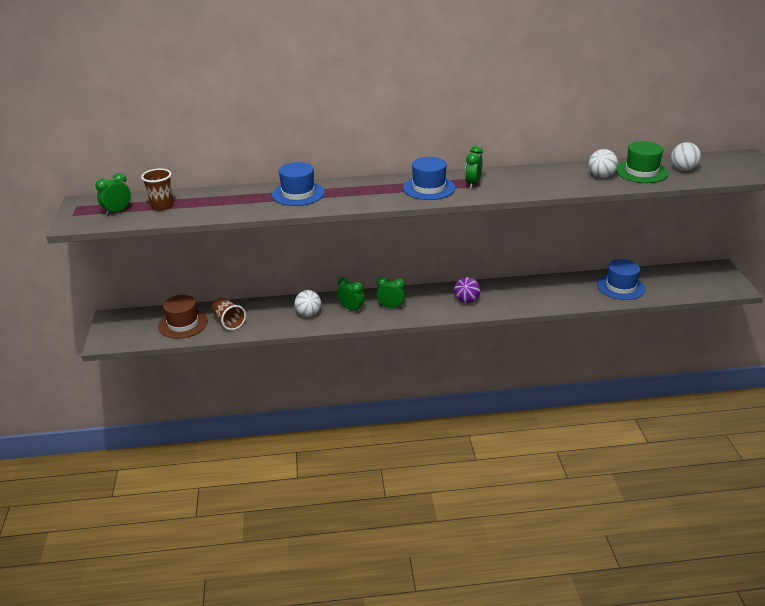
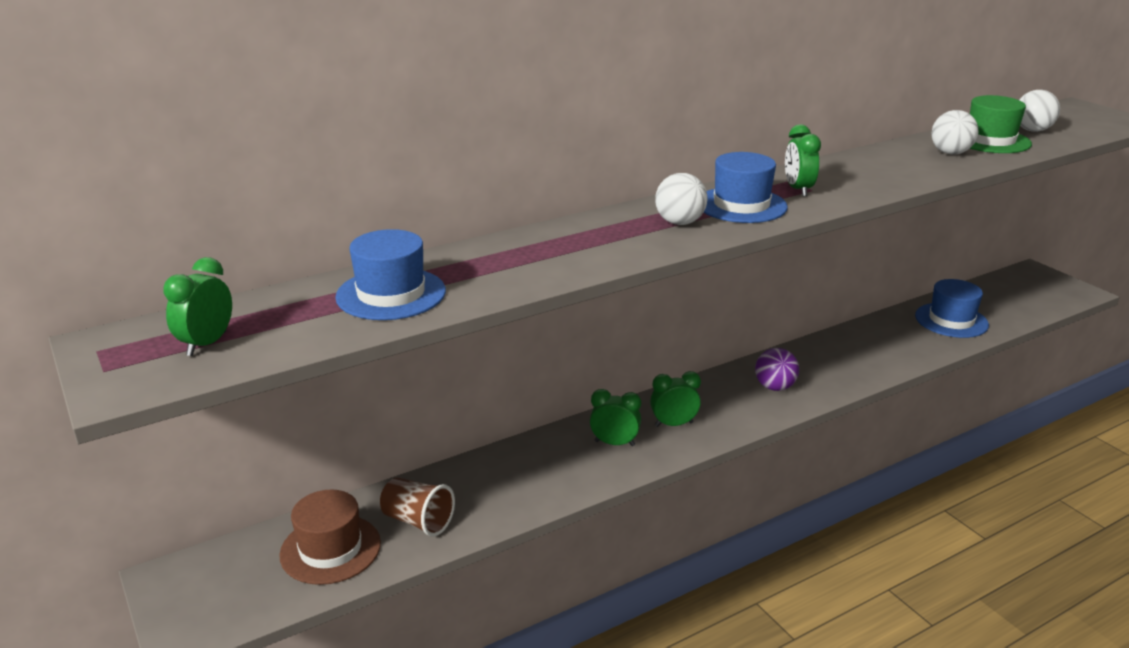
camera: 25 degrees left, 5 degrees down
brown cup [141,168,173,211] -> none
blue hat [272,162,325,206] -> blue hat moved to [335,229,446,320]
white ball [295,290,321,317] -> white ball moved to [655,173,708,225]

